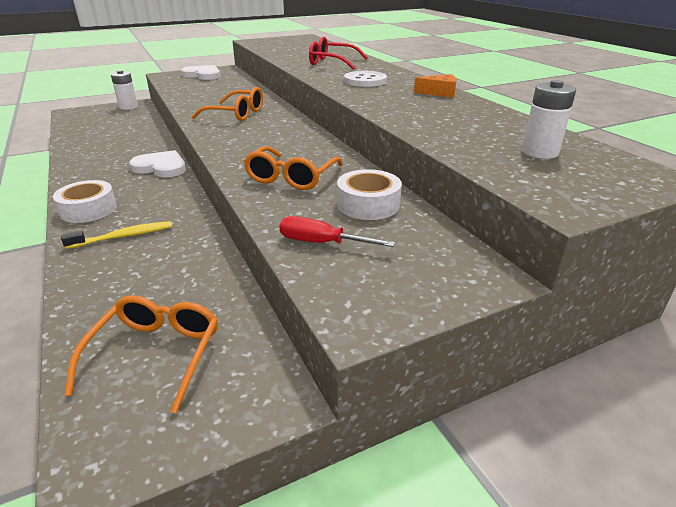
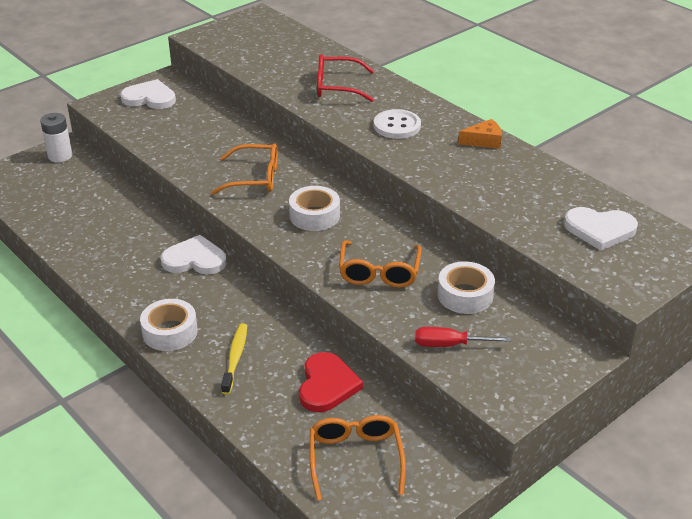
camera: 15 degrees left, 5 degrees up
yellow toothbrush [61,221,172,249] -> yellow toothbrush turned 45 degrees counterclockwise [221,323,247,395]
white battery [522,80,576,159] -> white heart [564,207,638,251]
none -> white tape [289,186,340,231]
none -> red heart [299,352,363,412]

